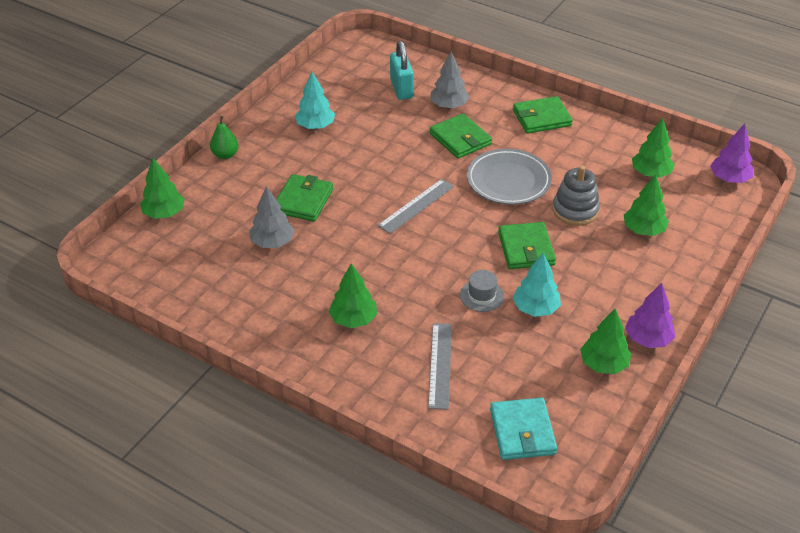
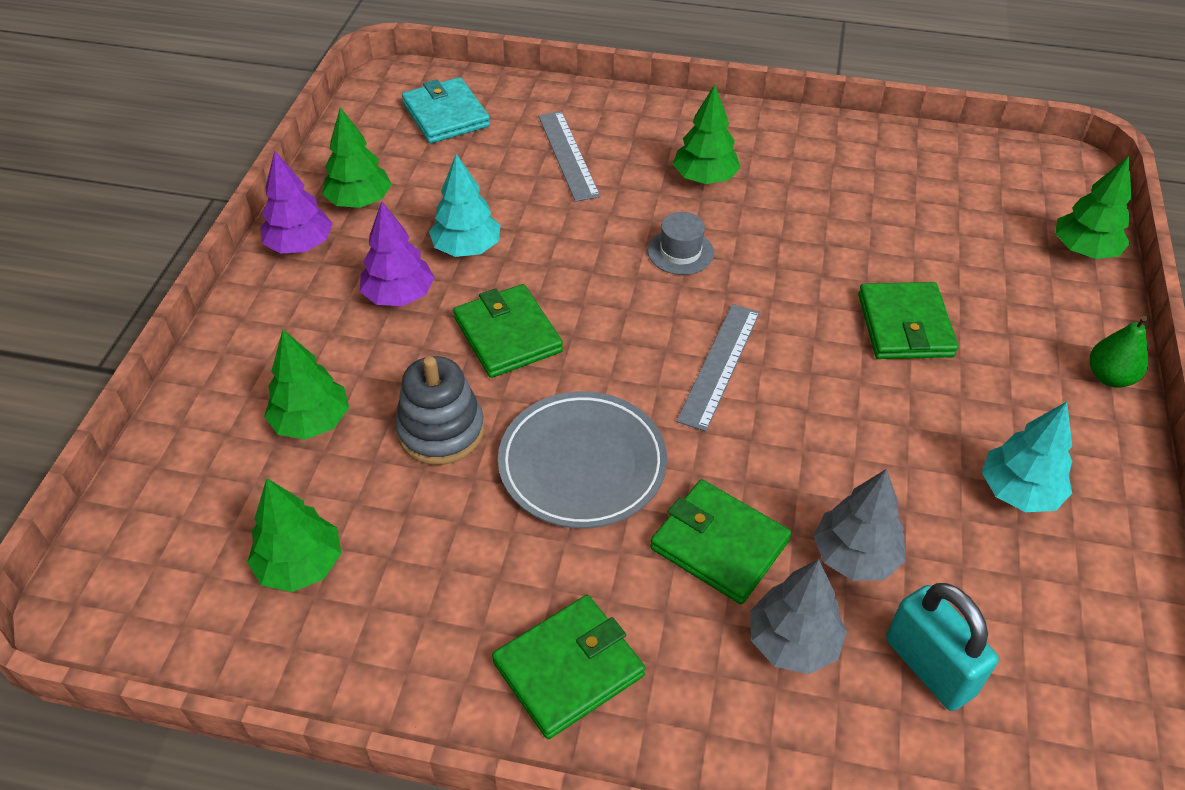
camera: 160 degrees right, 5 degrees up
grey tree [249,186,294,248] -> grey tree moved to [813,469,905,581]
grey hat [460,270,504,312] -> grey hat moved to [648,212,714,275]
purple tree [710,124,753,183] -> purple tree moved to [360,201,435,306]

